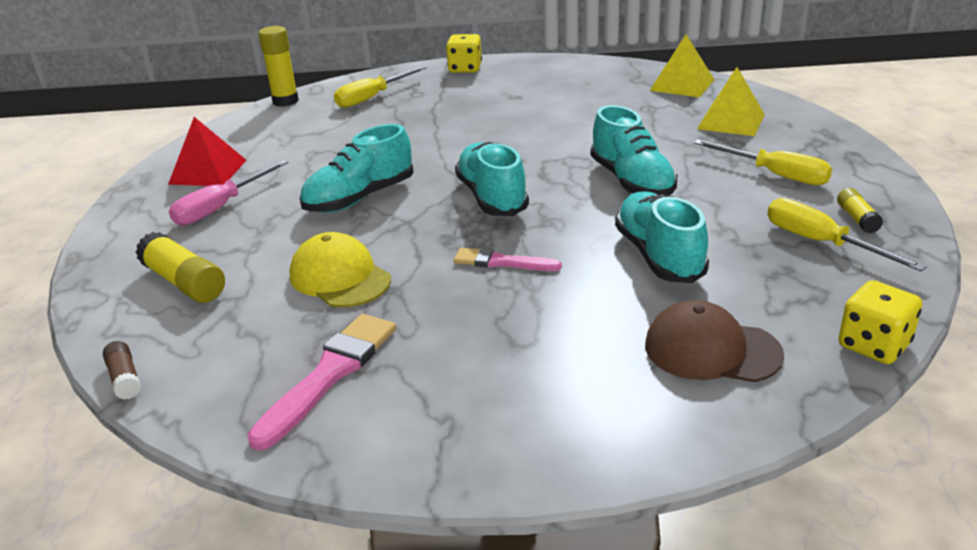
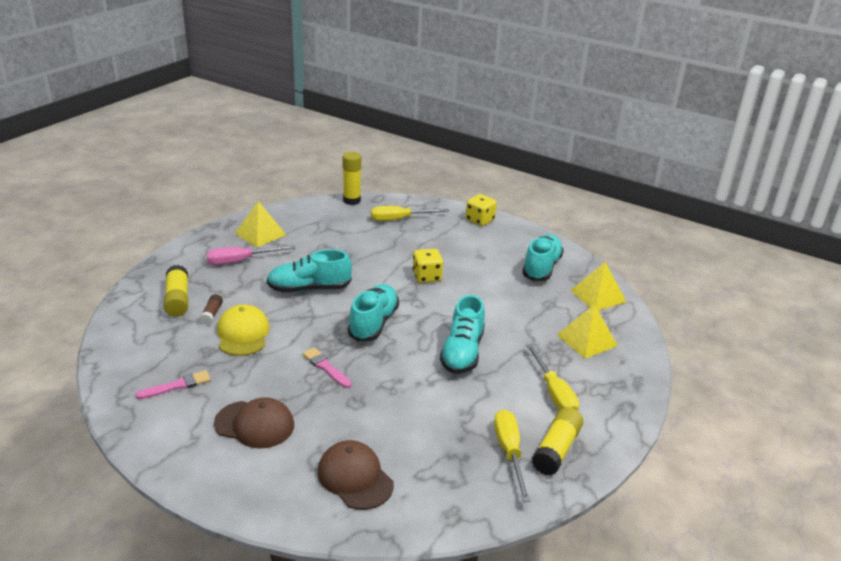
camera: 30 degrees right, 0 degrees up
brown glue stick [103,341,141,400] -> brown glue stick moved to [200,294,223,325]
red pyramid [168,117,246,186] -> yellow pyramid [235,201,286,247]
pink brush [247,314,396,450] -> pink brush [135,370,211,399], size x0.62
turquoise shoe [615,191,709,283] -> turquoise shoe moved to [522,234,564,281]
yellow glue stick [837,188,883,233] -> yellow glue stick [532,407,583,475], size x1.76
yellow dice [838,280,922,364] -> yellow dice moved to [413,249,443,283]
none -> brown cap [214,397,294,448]

